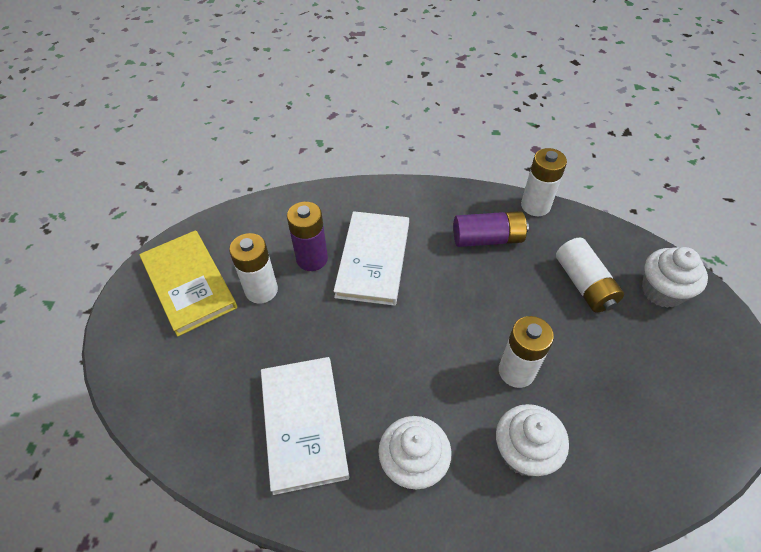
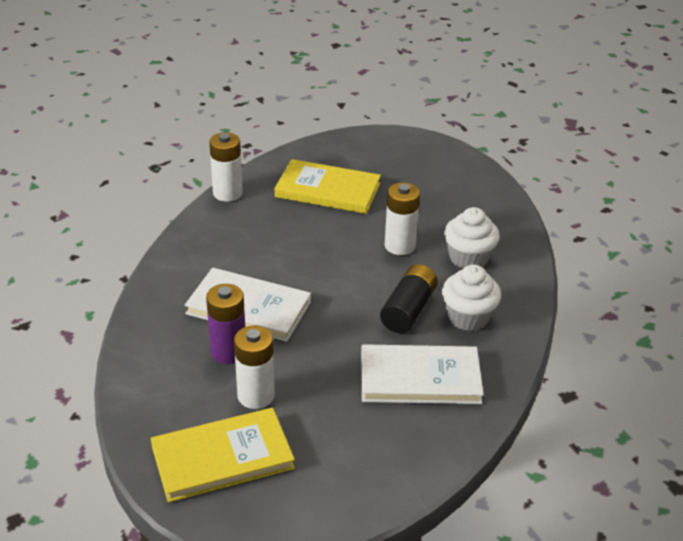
camera: 80 degrees left, 15 degrees down
purple battery [453,211,529,247] -> none
white battery [556,238,624,313] -> yellow book [274,159,381,214]
white cupcake [642,247,708,308] -> none
none -> black battery [380,264,438,333]

